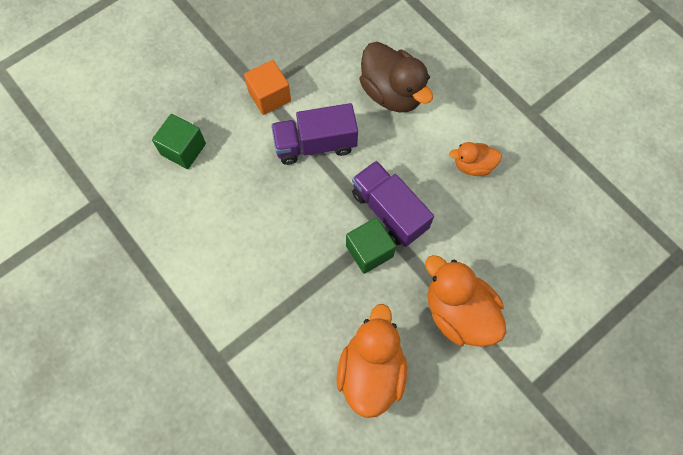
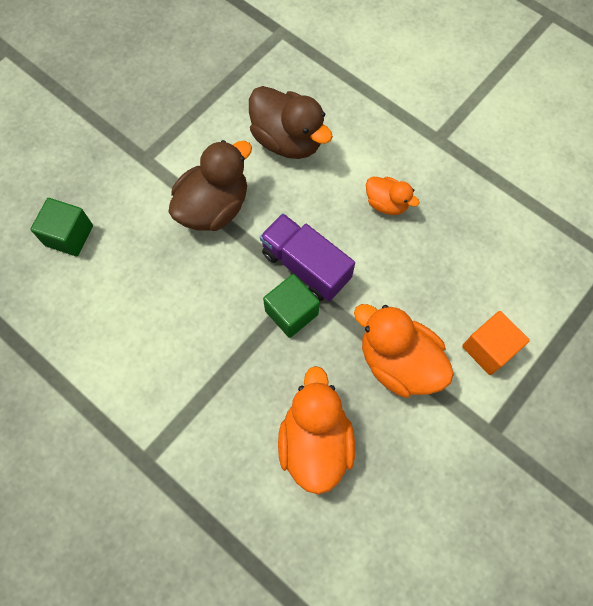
camera: 10 degrees left, 0 degrees up
orange cube [244,60,291,115] -> orange cube moved to [462,311,530,375]
purple truck [271,103,358,165] -> brown duck [169,140,252,231]
orange duck [449,142,502,176] -> orange duck turned 135 degrees counterclockwise [366,177,420,215]

